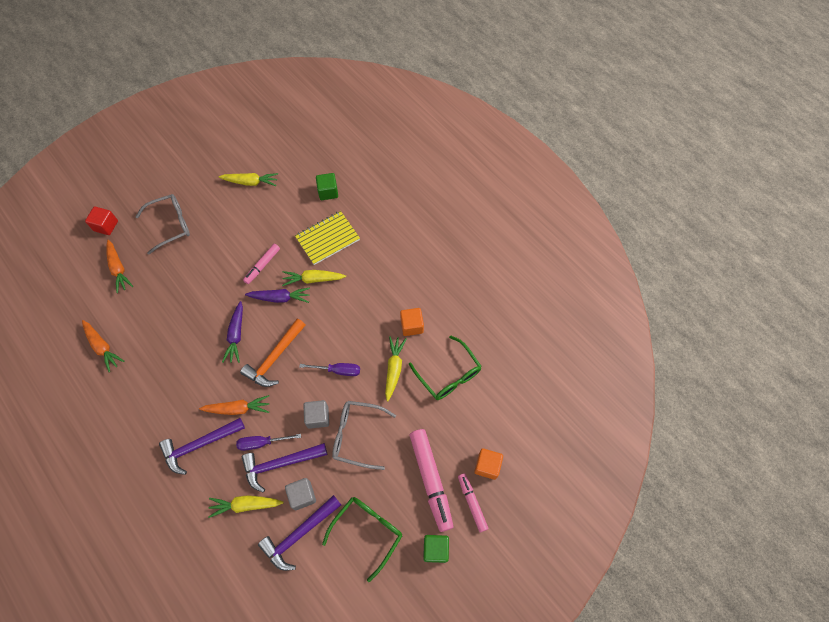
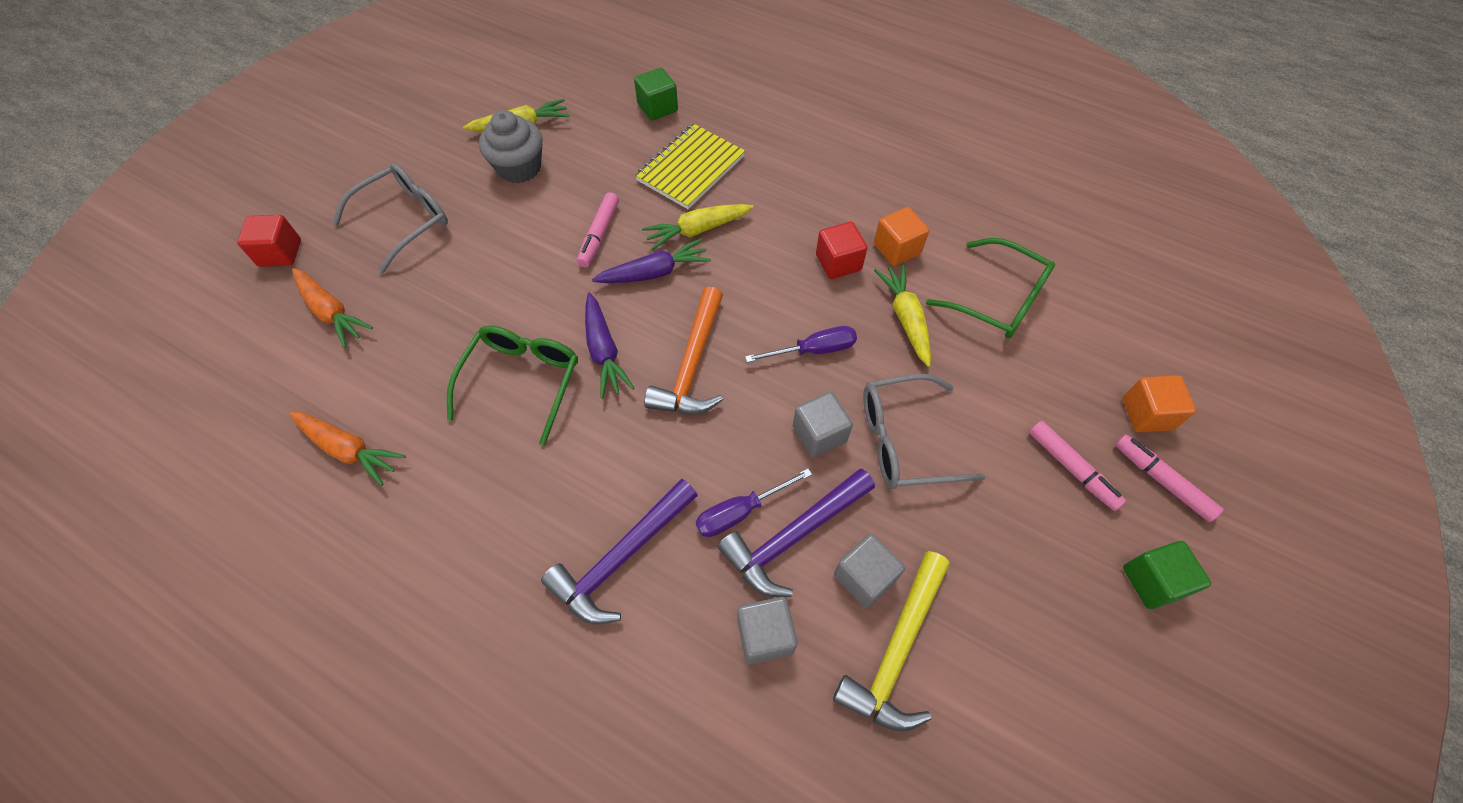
camera: 20 degrees left, 5 degrees down
orange carrot [199,395,269,415] -> none
yellow carrot [208,495,283,518] -> grey cube [737,597,797,664]
purple hammer [258,495,341,571] -> yellow hammer [833,551,950,732]
green glasses [322,497,402,582] -> green glasses moved to [447,325,578,446]
pink marker [410,429,453,532] -> pink marker [1029,421,1126,511], size x0.57
none -> grey cupcake [479,110,543,183]
none -> red cube [816,222,867,279]

